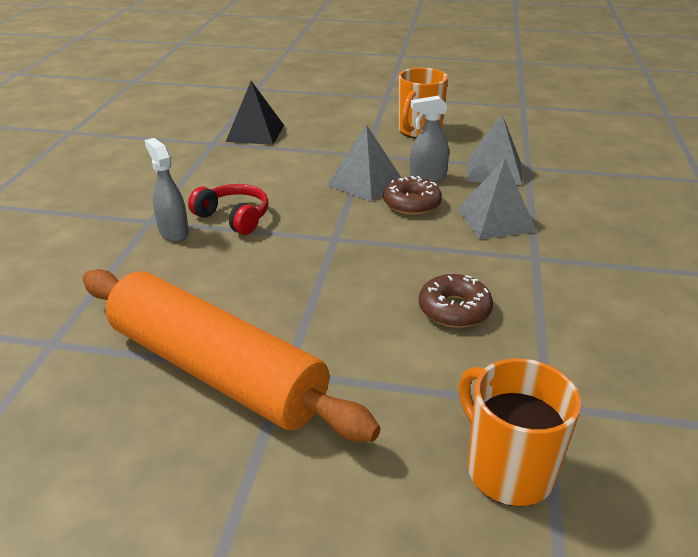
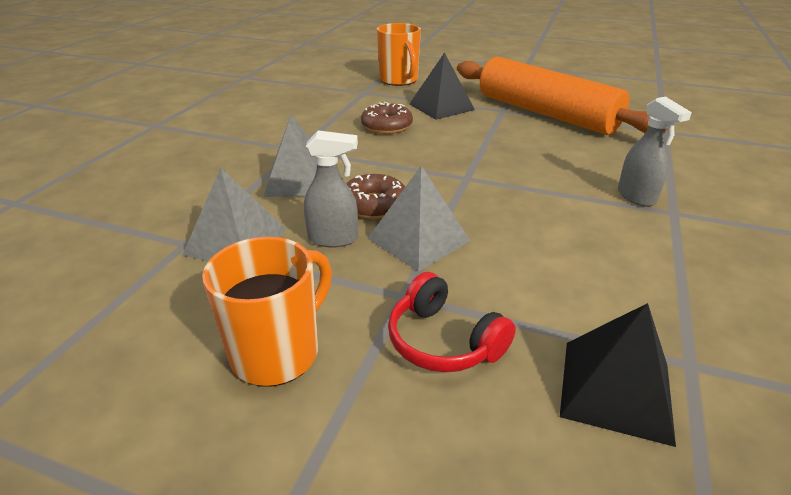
camera: 170 degrees left, 0 degrees up
red headphones [188,184,269,235] -> red headphones moved to [388,272,516,372]
none -> black pyramid [409,52,475,120]

